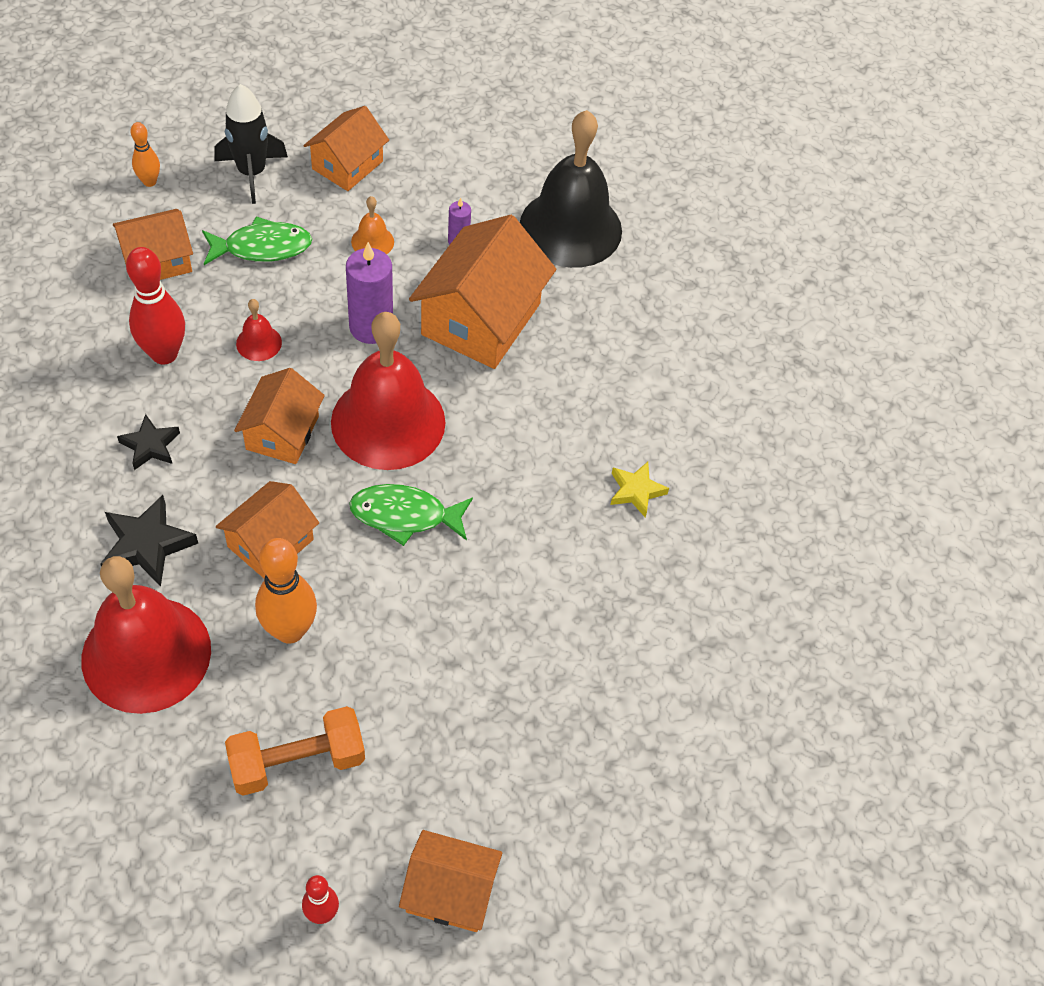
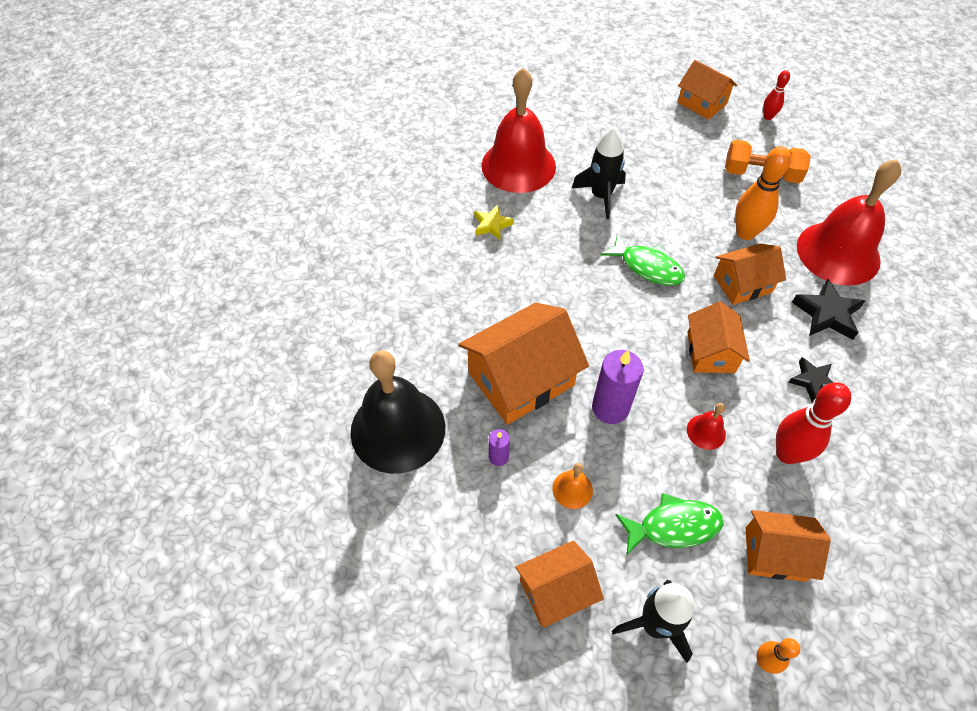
camera: 145 degrees left, 0 degrees up
green fish [202,216,312,265] -> green fish turned 150 degrees clockwise [615,493,723,555]
orange house [234,368,325,464] -> orange house turned 45 degrees counterclockwise [687,301,750,373]
red bell [331,312,445,470] -> red bell moved to [481,68,556,193]
none -> black rocket [572,127,626,219]

